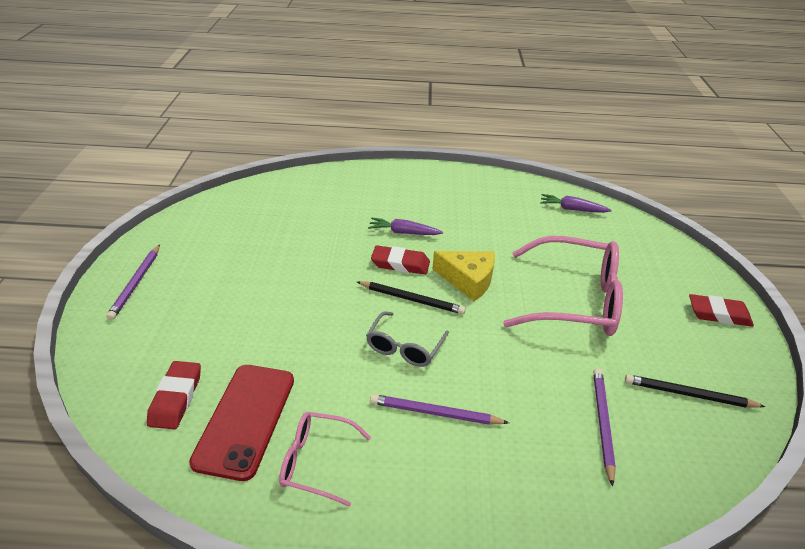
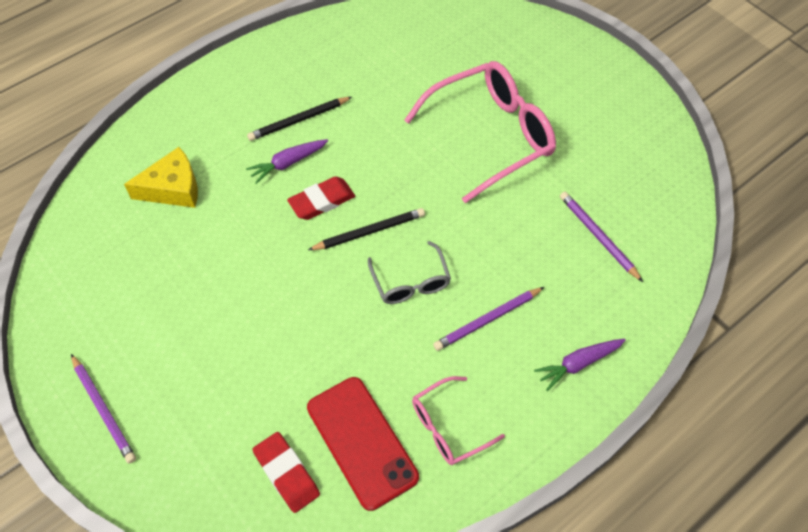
camera: 40 degrees left, 20 degrees up
yellow cheese [432,251,495,301] -> yellow cheese moved to [124,147,198,208]
purple carrot [540,194,612,213] -> purple carrot moved to [534,339,626,391]
black pencil [625,374,766,408] -> black pencil moved to [247,97,352,141]
red eraser [689,294,754,327] -> none

